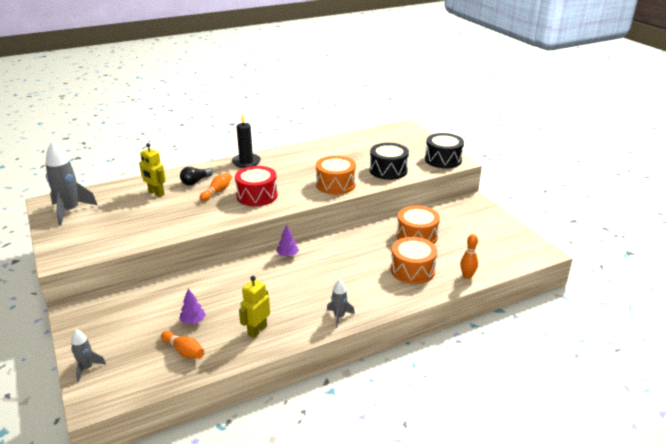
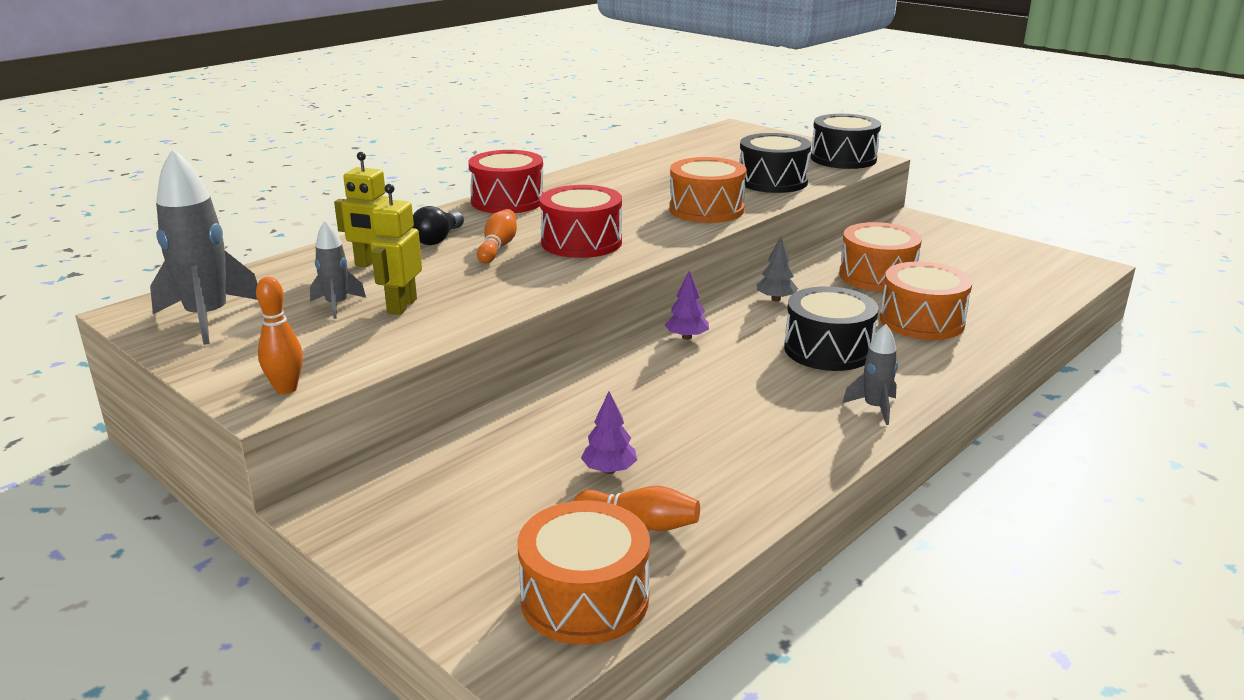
camera: 20 degrees left, 5 degrees down
grey rocket [71,329,106,382] -> grey rocket moved to [310,220,366,319]
black candle [232,113,261,168] -> red drum [468,150,544,213]
yellow robot [239,276,270,338] -> yellow robot moved to [370,184,422,315]
orange bowling pin [460,234,478,279] -> orange bowling pin moved to [256,277,303,394]
none -> orange drum [518,500,650,645]
none -> grey tree [757,237,798,301]
none -> black drum [784,286,879,371]

